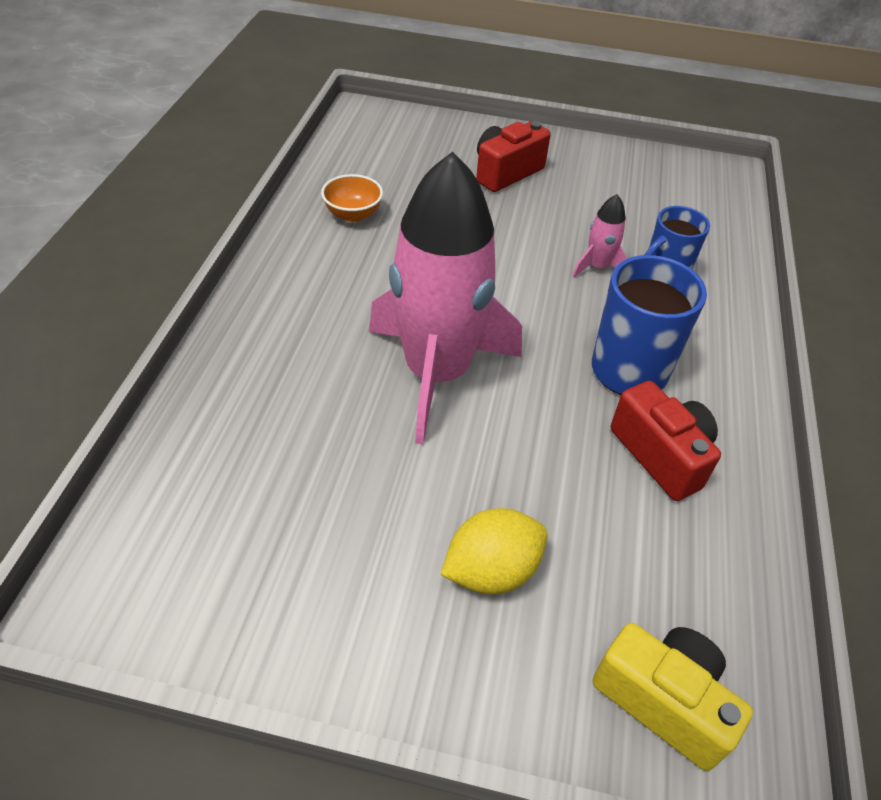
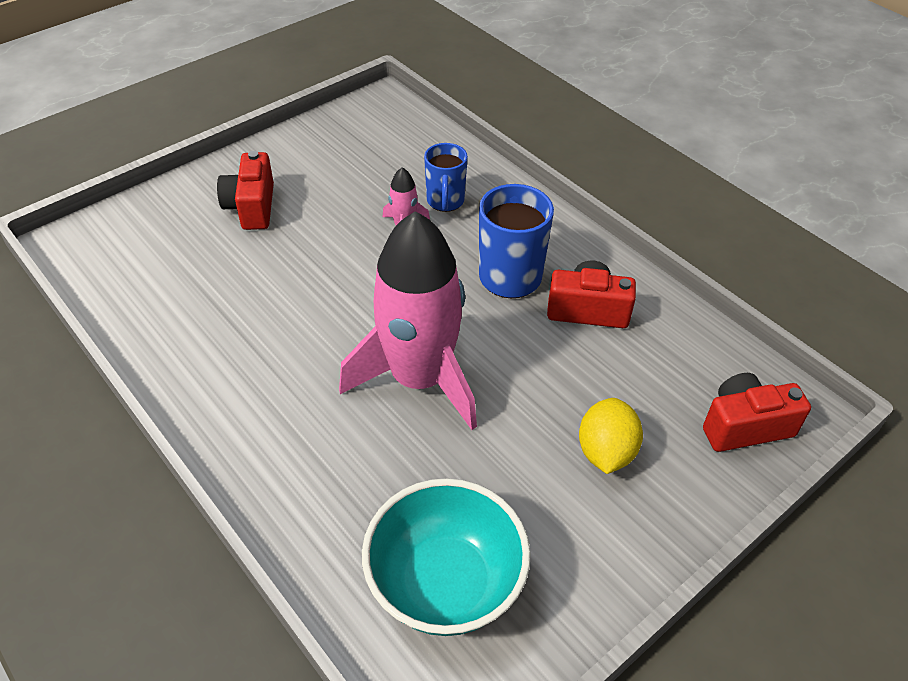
camera: 50 degrees left, 0 degrees up
orange bowl [321,174,383,222] -> none
yellow camera [592,623,753,771] -> red camera [703,373,811,452]
none -> turquoise bowl [362,478,531,636]

